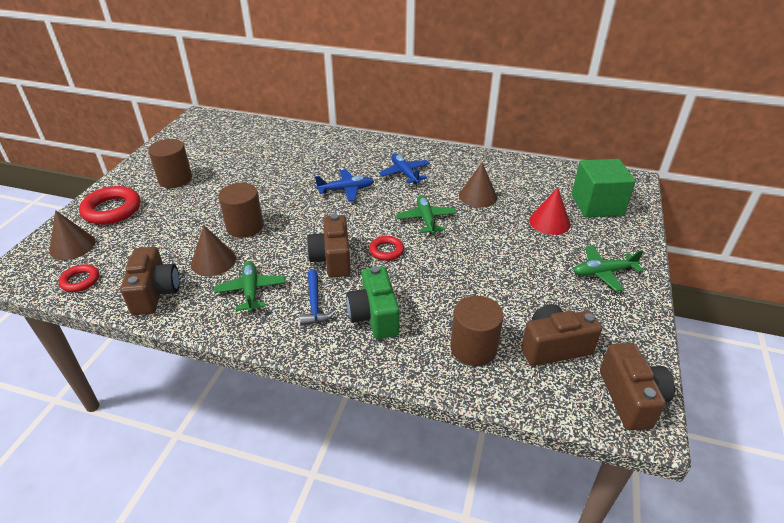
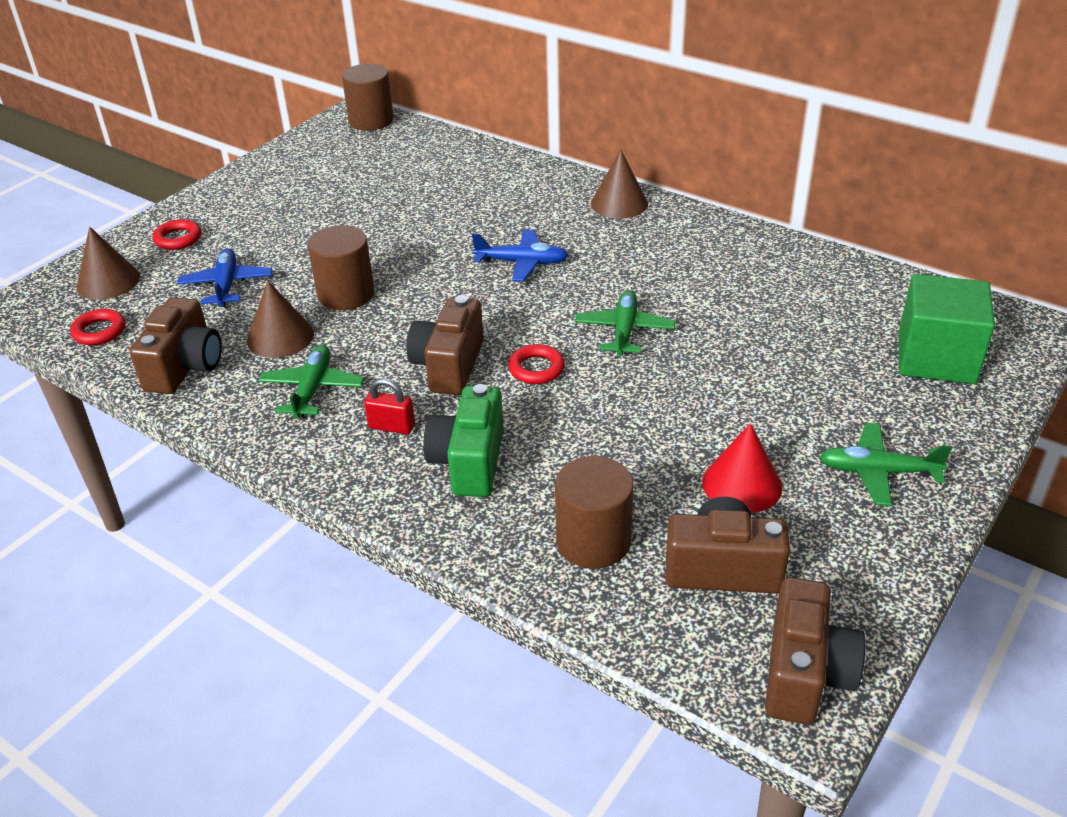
camera: 20 degrees right, 0 degrees up
red ring [79,186,140,225] -> red ring [153,219,201,250], size x0.56
brown cylinder [148,139,192,188] -> brown cylinder moved to [342,64,394,131]
blue hammer [299,270,336,326] -> red padlock [364,378,415,434]
blue plane [379,154,430,184] -> blue plane moved to [177,248,272,307]
brown cone [459,163,497,208] -> brown cone moved to [591,150,648,219]
red cone [529,187,570,235] -> red cone moved to [702,423,782,513]

